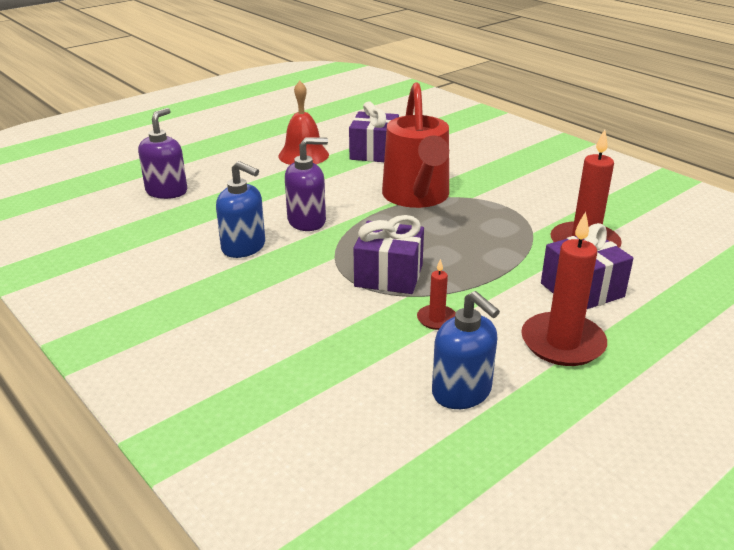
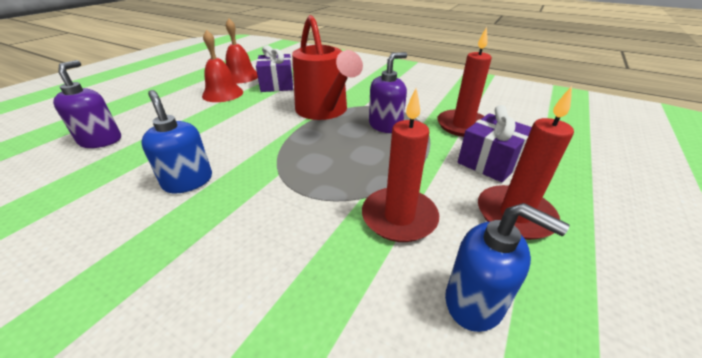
camera: 20 degrees left, 5 degrees up
blue soap dispenser [216,161,265,258] -> blue soap dispenser turned 135 degrees counterclockwise [141,90,212,194]
purple soap dispenser [285,137,328,231] -> purple soap dispenser moved to [369,52,407,133]
purple gift [354,215,424,294] -> none
red candle [417,259,456,330] -> red candle [362,88,439,242], size x1.99
none -> red bell [226,18,258,83]

